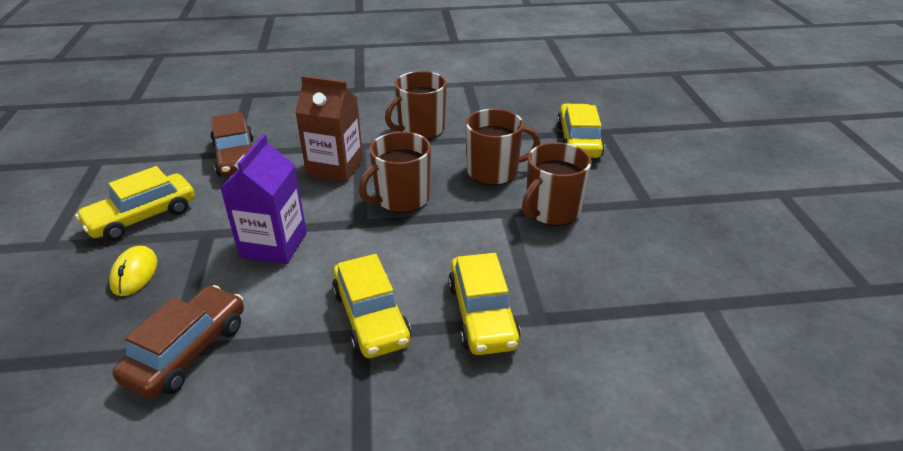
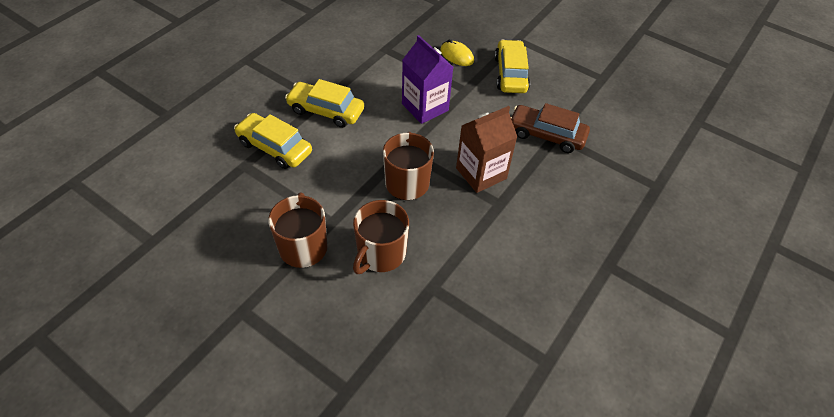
camera: 130 degrees right, 15 degrees up
brown car [113,285,244,399] -> none
brown mug [385,71,447,139] -> none
yellow car [557,104,605,158] -> none

